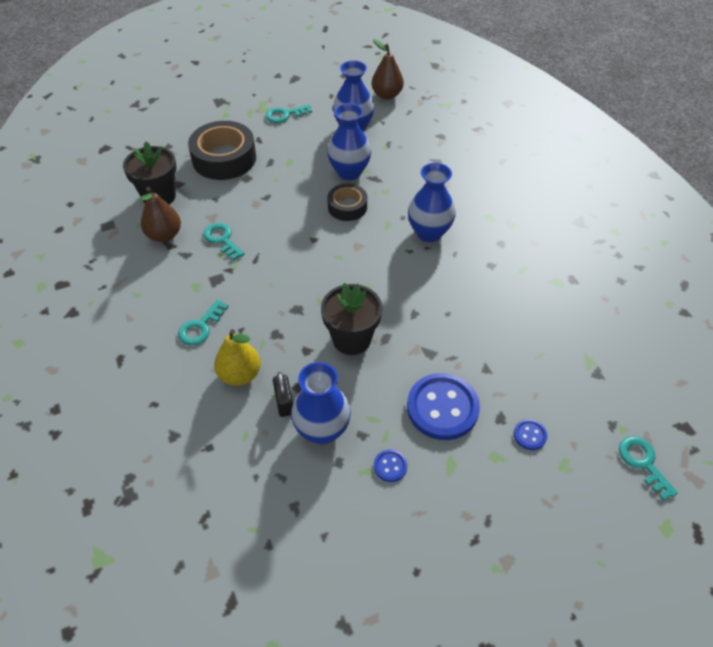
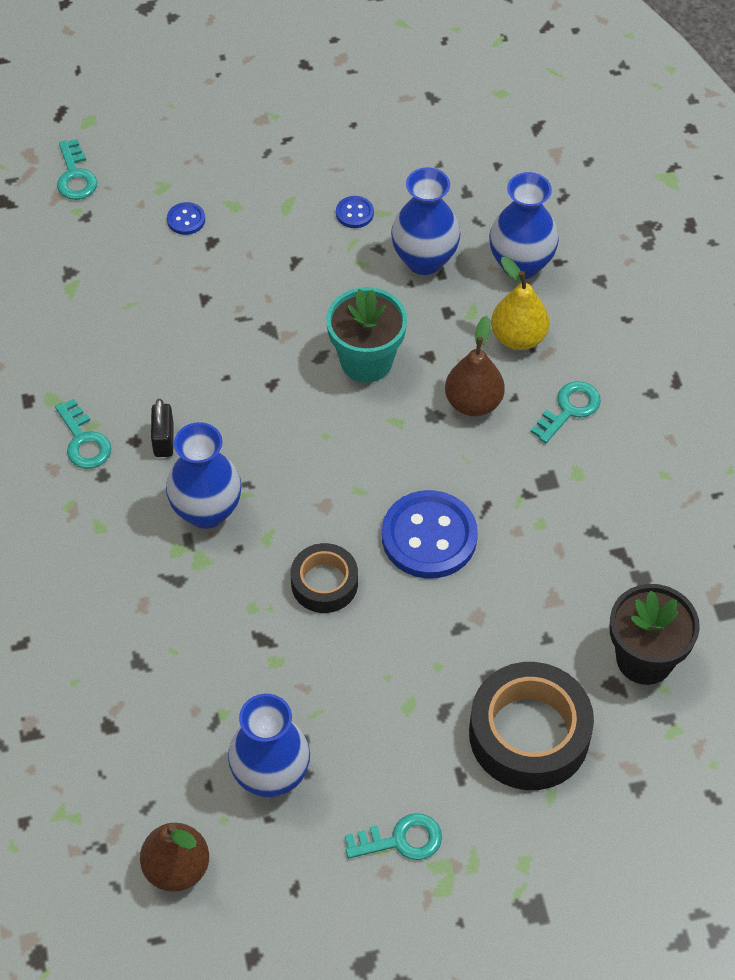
camera: 170 degrees left, 5 degrees up
brown pear [141,187,181,242] -> brown pear moved to [445,316,505,416]
turquoise key [203,223,245,260] -> turquoise key moved to [55,399,111,469]
black padlock [273,372,293,417] -> black padlock moved to [151,399,174,457]
black flower pot [321,283,382,355] -> turquoise flower pot [326,287,407,383]
blue vase [327,103,371,180] -> blue vase moved to [489,172,559,279]
blue button [407,373,480,440] -> blue button moved to [382,490,478,579]

